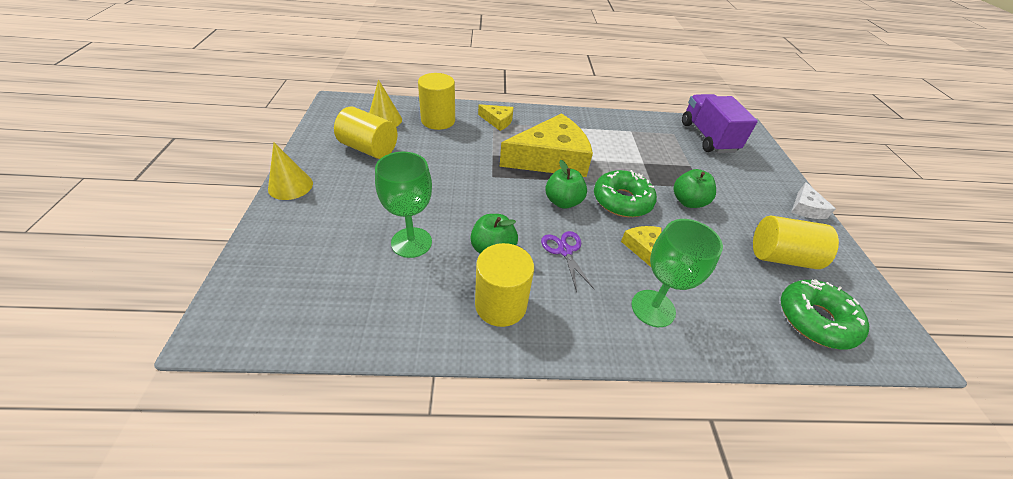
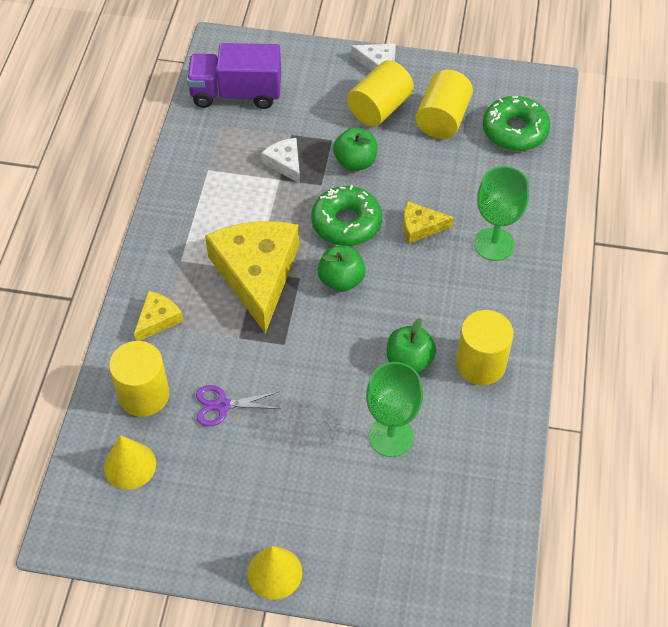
camera: 75 degrees left, 10 degrees up
yellow cylinder [334,107,397,159] -> yellow cylinder moved to [347,60,414,127]
purple scissors [541,231,595,292] -> purple scissors moved to [196,385,281,427]
none -> white cheese [261,138,300,184]

